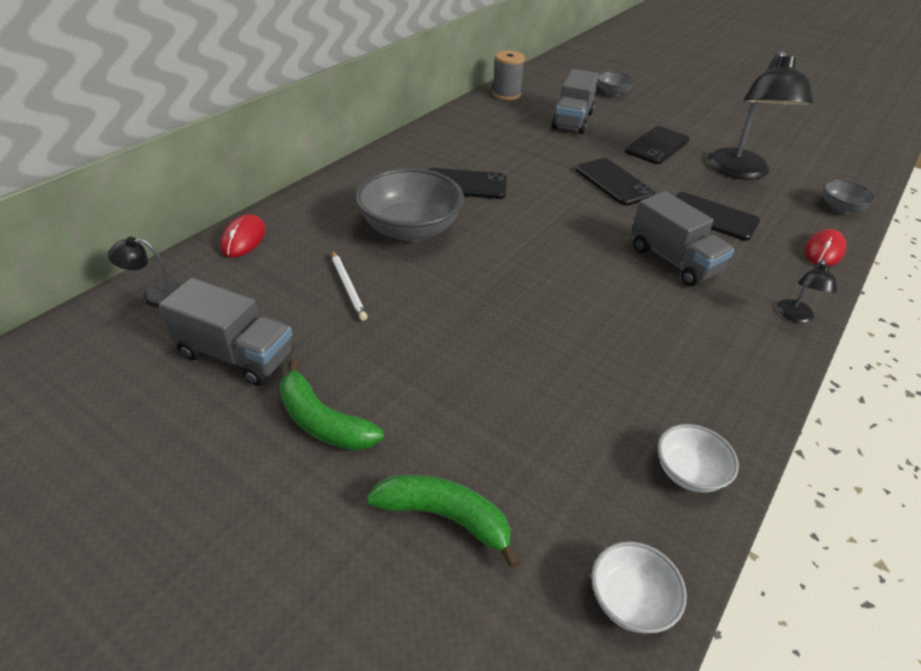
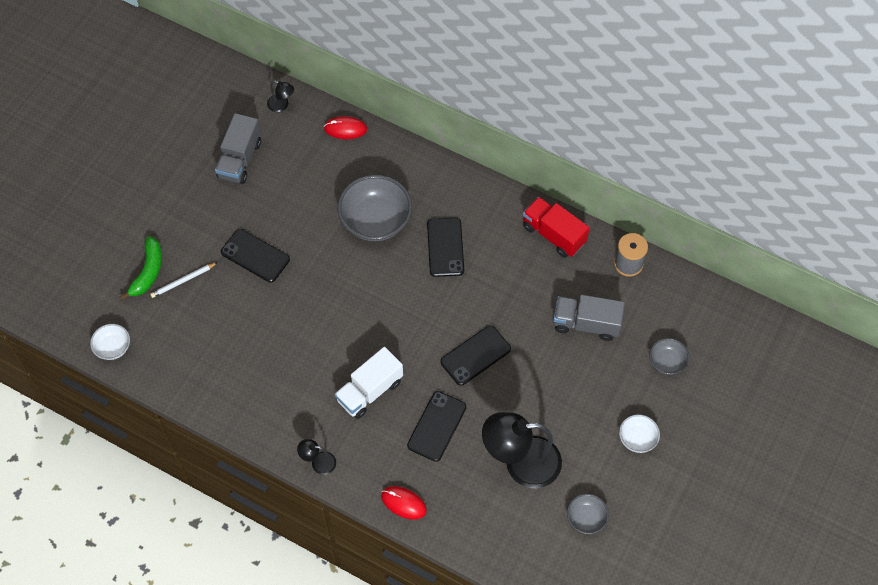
camera: 85 degrees right, 20 degrees up
black lamp [108,237,180,308] -> black lamp turned 135 degrees clockwise [267,80,294,112]
green banana [279,359,384,451] -> none
white pencil [332,251,367,321] -> white pencil moved to [150,262,218,298]
black phone [625,126,690,164] -> black phone moved to [221,229,290,283]
grey truck [631,191,734,286] -> white truck [335,347,403,419]
white bowl [658,424,739,493] -> white bowl moved to [619,414,660,453]
grey bowl [823,179,876,213] -> grey bowl moved to [567,494,609,534]
none -> red truck [523,197,590,258]

